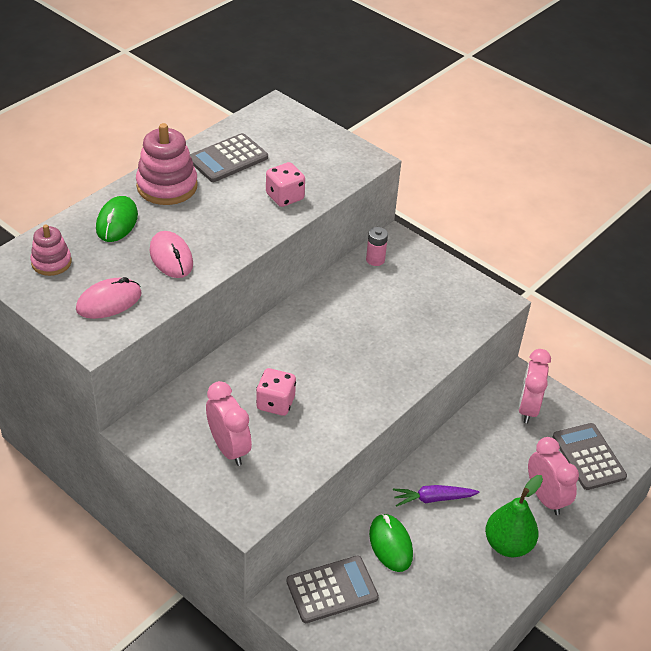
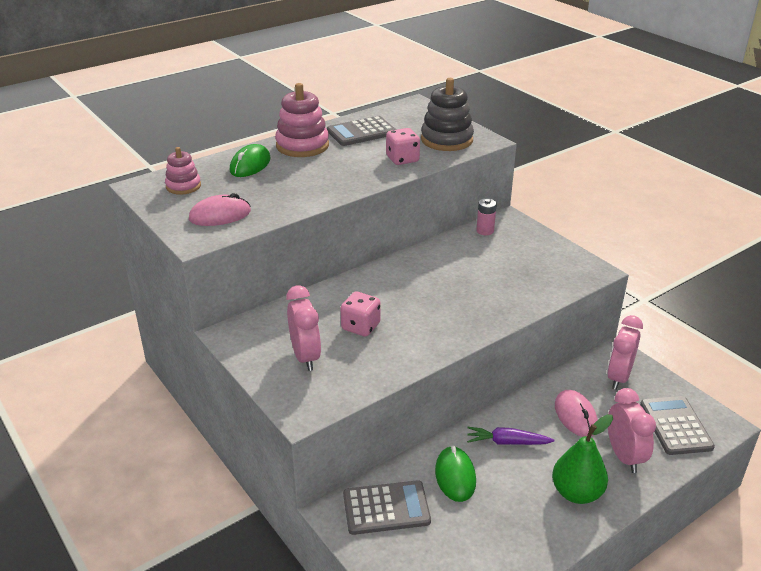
camera: 15 degrees right, 10 degrees down
pink mouse [149,231,193,278] -> pink mouse moved to [555,390,598,437]
none -> grey stacking toy [421,78,474,151]

